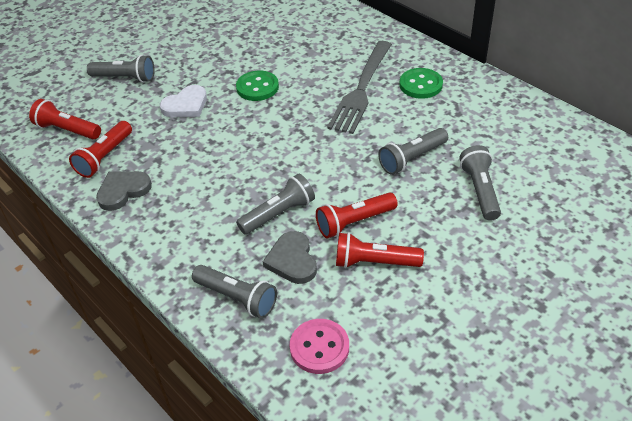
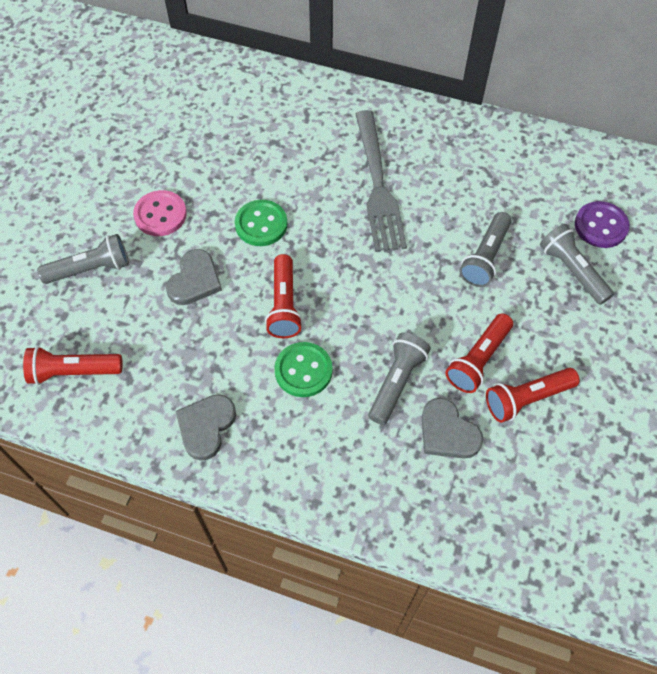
camera: 30 degrees left, 15 degrees up
red flashlight [69,121,132,178] -> red flashlight moved to [265,254,303,338]
white heart [160,85,207,117] -> grey heart [166,249,222,305]
grey flashlight [192,265,277,319] -> none
pink button [290,319,349,374] -> pink button moved to [133,190,187,236]
green button [399,68,443,99] -> green button moved to [274,342,333,397]
none -> purple button [575,201,630,248]

